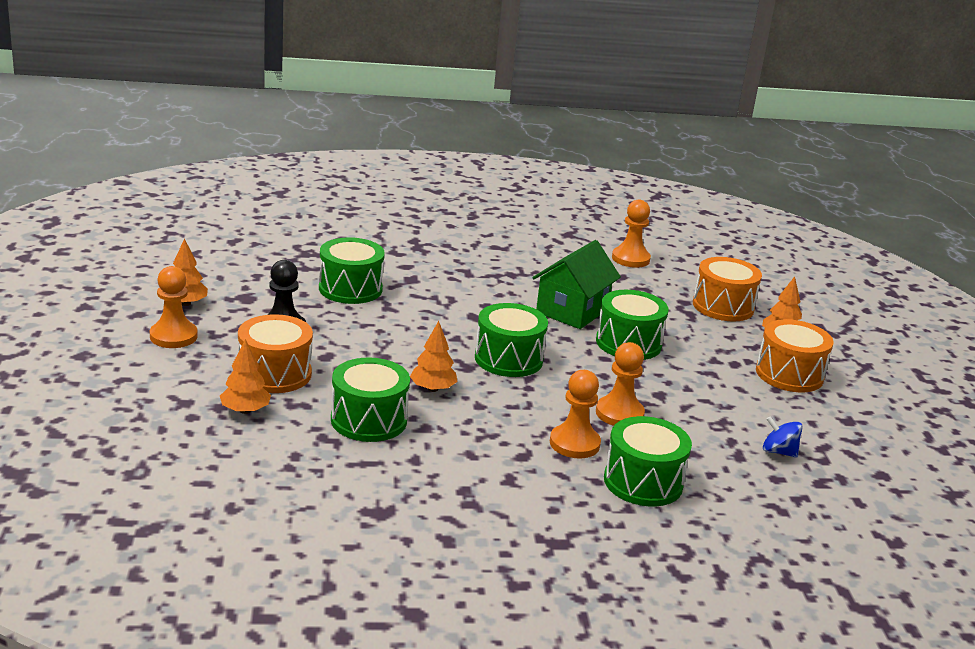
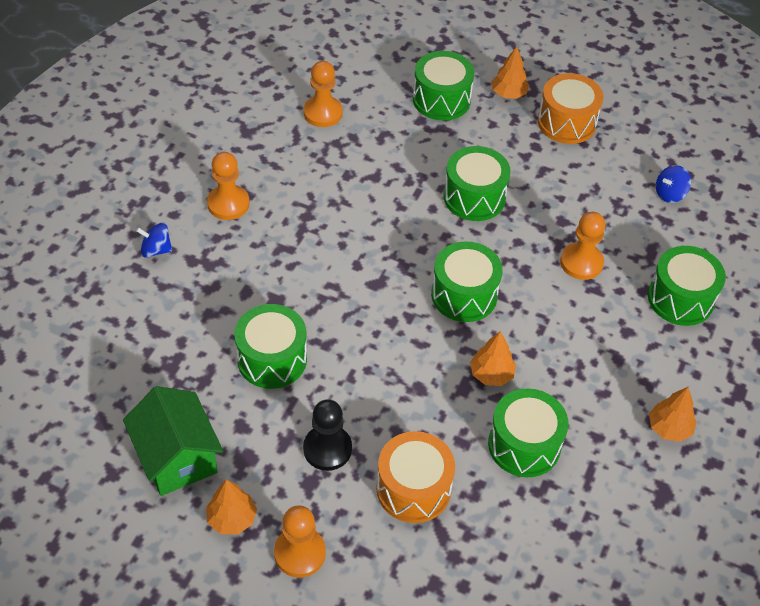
camera: 60 degrees left, 25 degrees up
orange tree [220,339,271,414] -> orange tree moved to [649,387,697,442]
green house [533,240,621,329] -> green house moved to [123,386,223,496]
orange pawn [550,370,601,458] -> orange pawn moved to [207,152,250,220]
orange drum [693,257,762,322] -> green drum [413,51,474,121]
none -> blue spinning top [136,223,172,258]

